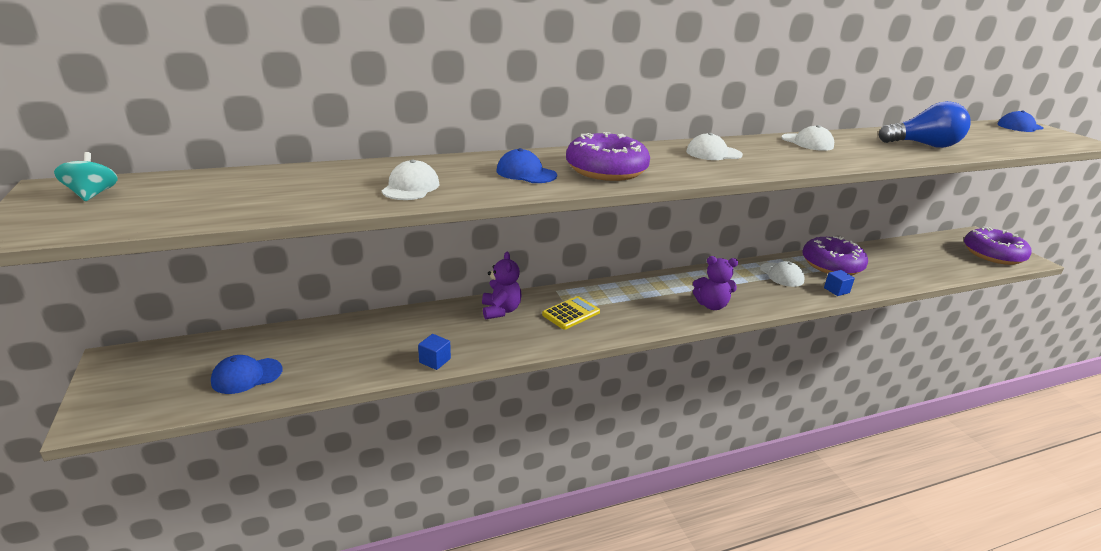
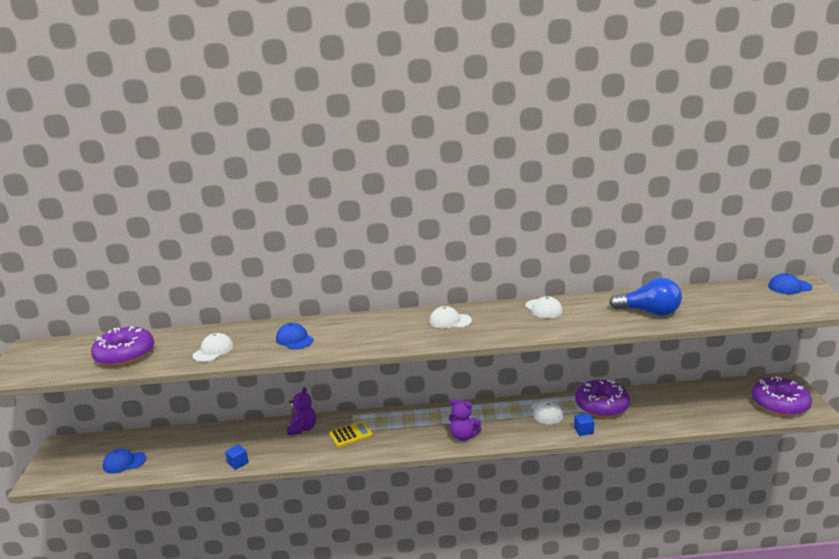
camera: 20 degrees right, 5 degrees down
turquoise spinning top [54,152,118,201] -> none
purple donut [566,132,650,181] -> purple donut moved to [91,326,154,367]

